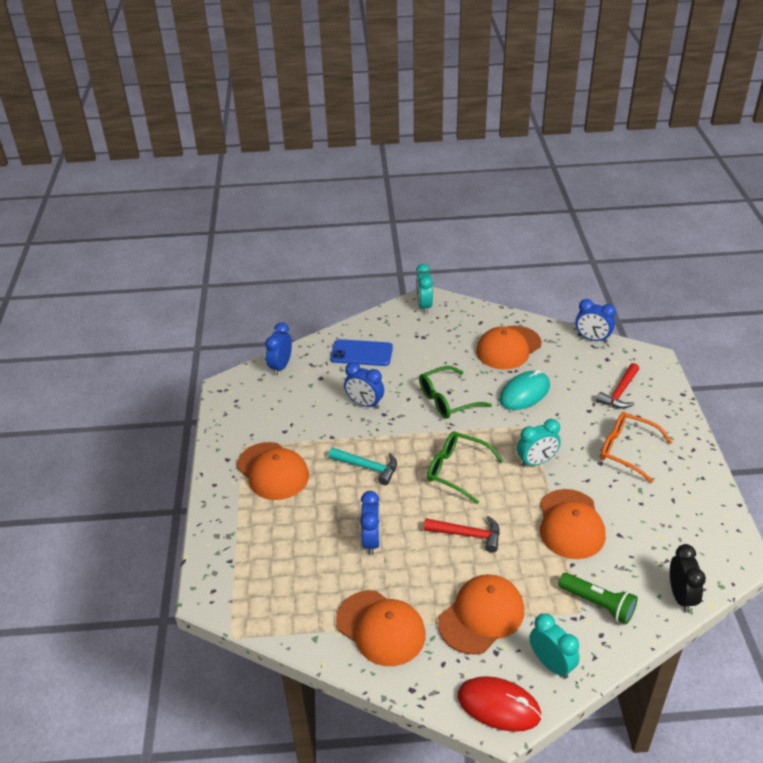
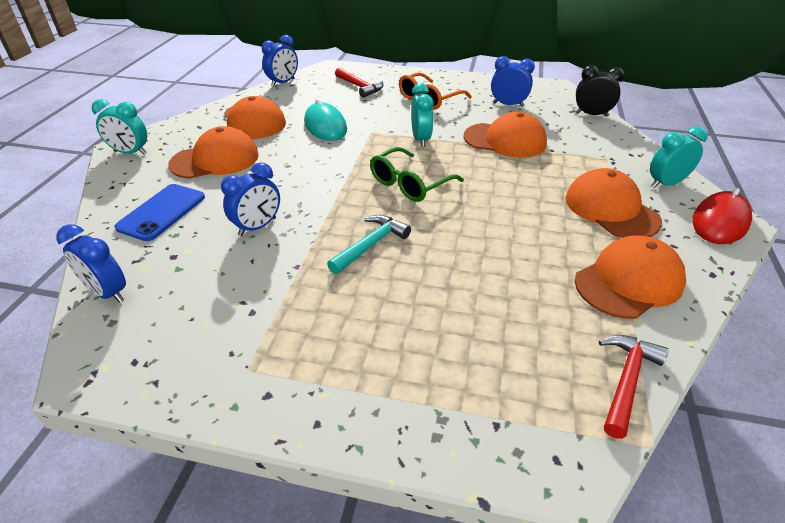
camera: 75 degrees left, 0 degrees up
orange cap [237,442,309,500] -> orange cap moved to [168,126,259,179]
blue clock [360,491,380,555] -> blue clock moved to [491,56,535,107]
green glasses [419,366,492,419] -> none
red hammer [424,516,500,553] -> red hammer moved to [599,335,668,439]
green flashlight [558,573,638,624] -> none

